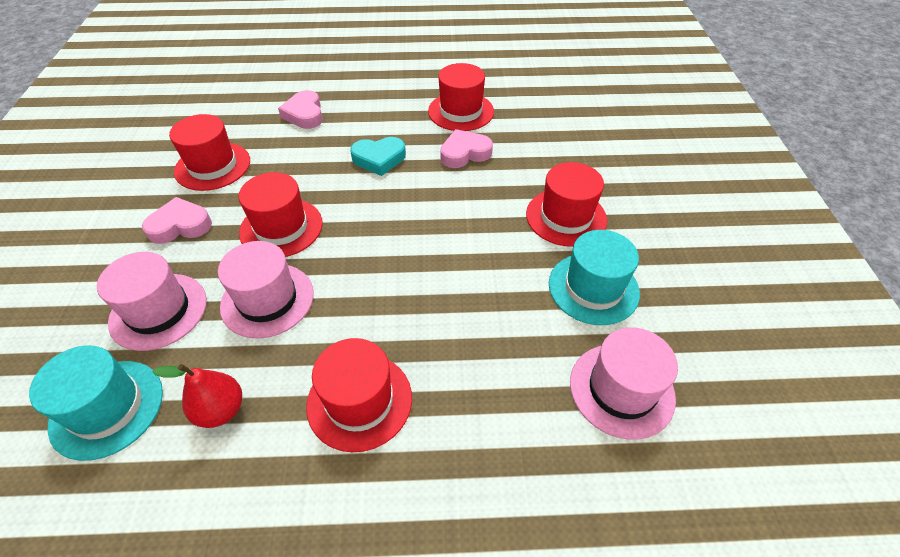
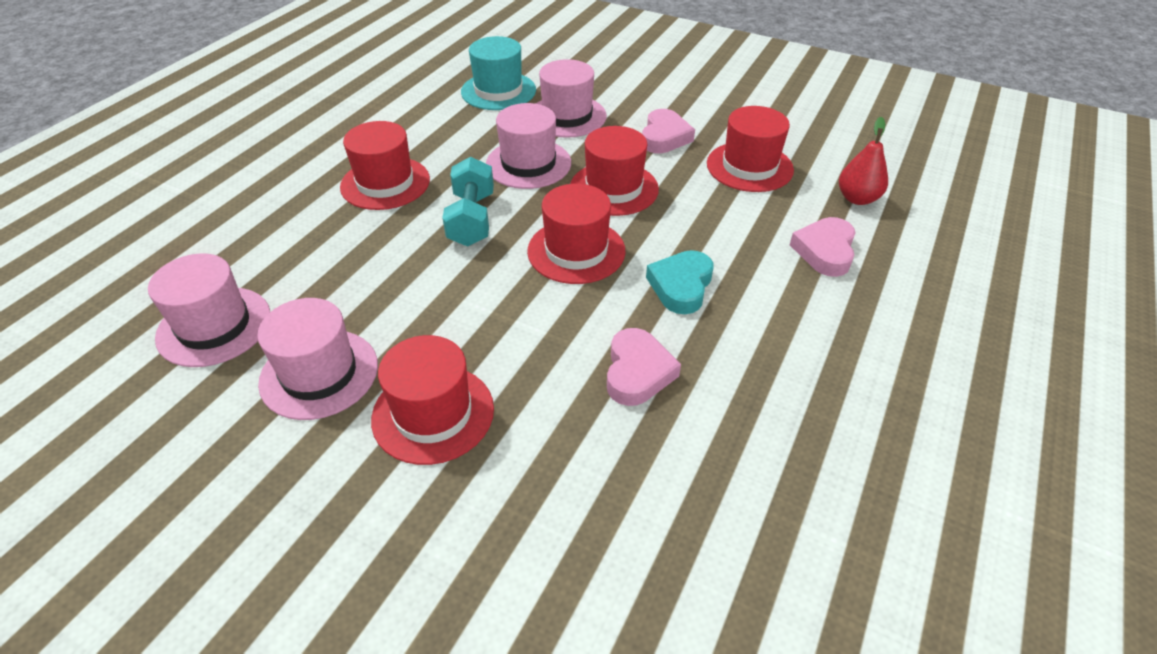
camera: 120 degrees right, 5 degrees down
red pear [152,364,242,428] -> red pear moved to [839,117,888,205]
pink heart [278,90,323,129] -> pink heart turned 90 degrees counterclockwise [790,217,856,277]
red hat [428,63,494,131] -> red hat moved to [527,184,626,284]
turquoise hat [549,230,640,325] -> pink hat [257,298,378,420]
none -> turquoise dumbbell [442,157,494,246]

